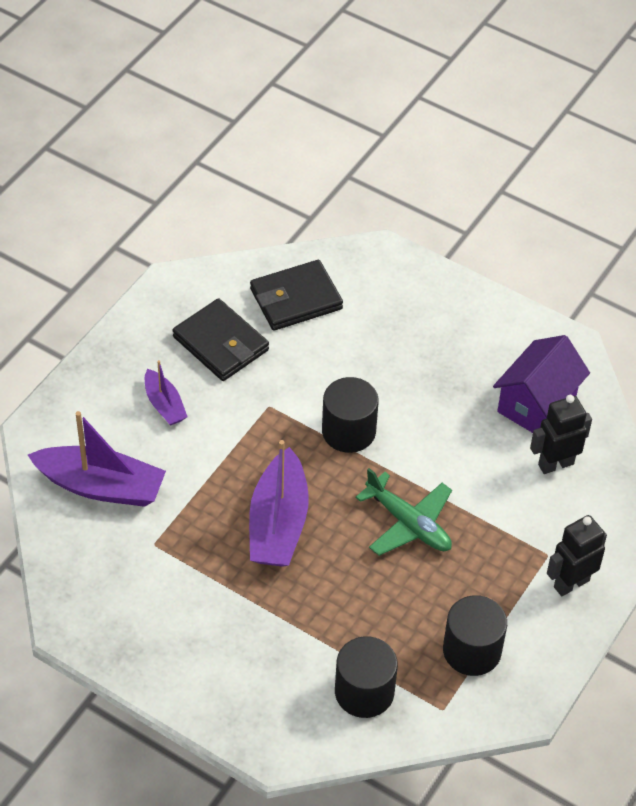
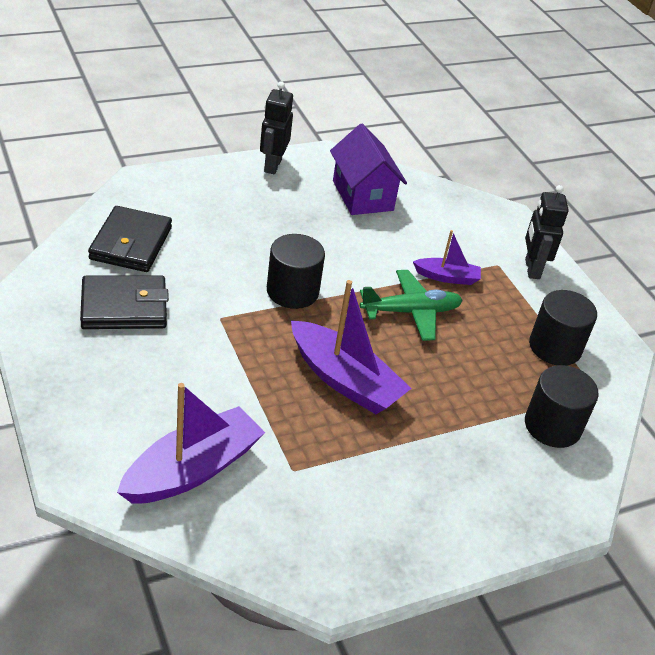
camera: 60 degrees left, 10 degrees down
purple boat [145,360,187,426] -> purple boat moved to [413,230,481,285]
black robot [530,395,592,474] -> black robot moved to [260,81,293,174]

